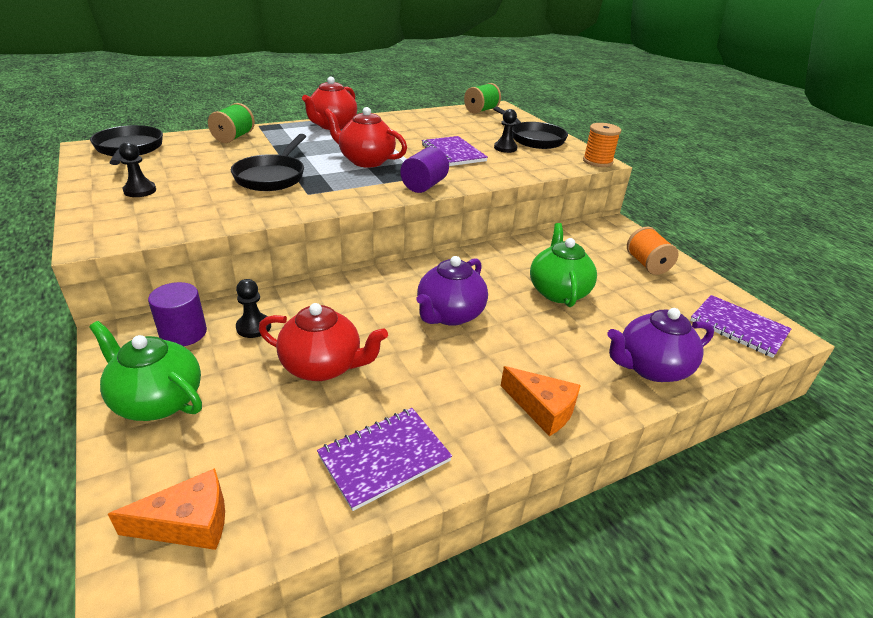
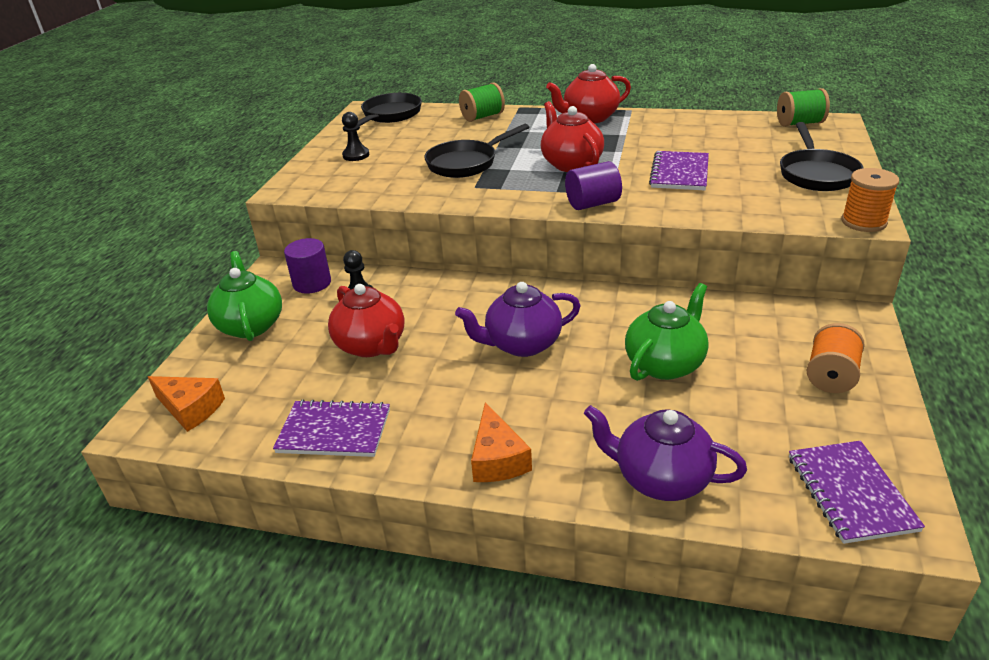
camera: 45 degrees right, 0 degrees up
black pawn [494,109,518,153] -> none

